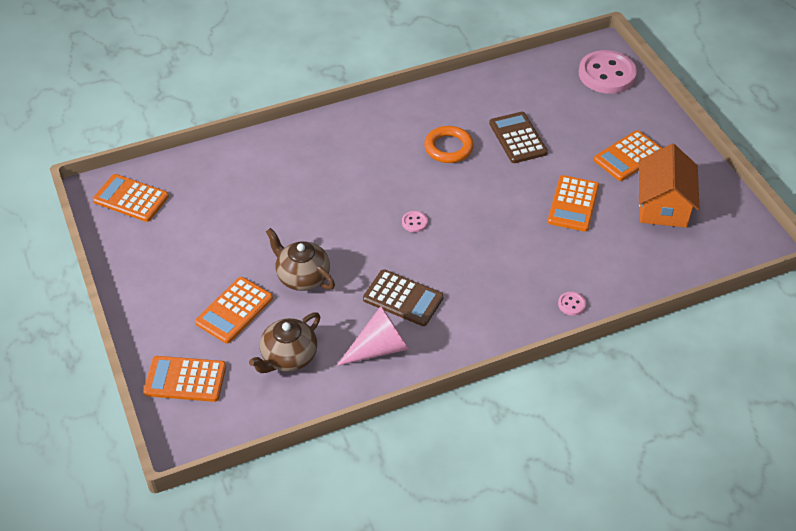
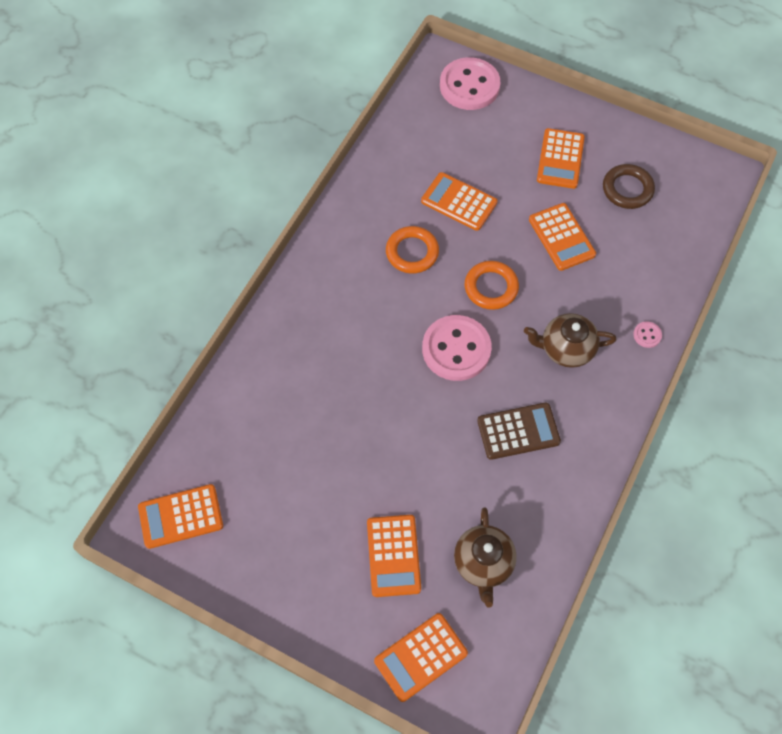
camera: 40 degrees left, 15 degrees up
brown teapot [266,228,335,291] -> brown teapot moved to [524,313,616,368]
pink cone [337,306,409,366] -> none
pink button [402,211,428,232] -> pink button [422,315,492,381], size x2.47
brown calculator [489,112,548,163] -> orange calculator [421,172,497,231]
orange house [639,144,700,227] -> brown ring [603,164,655,209]
none -> orange ring [465,261,519,310]

